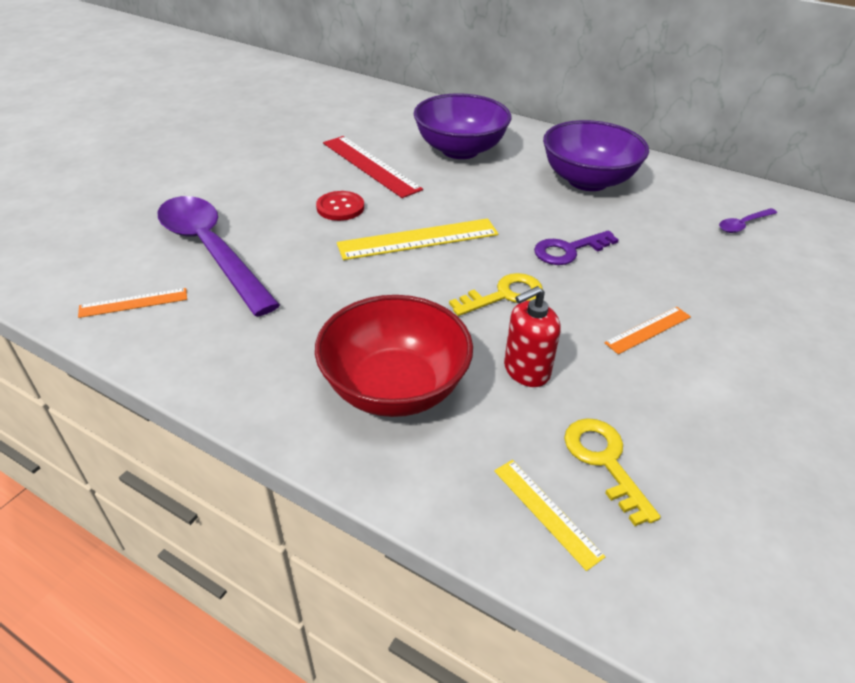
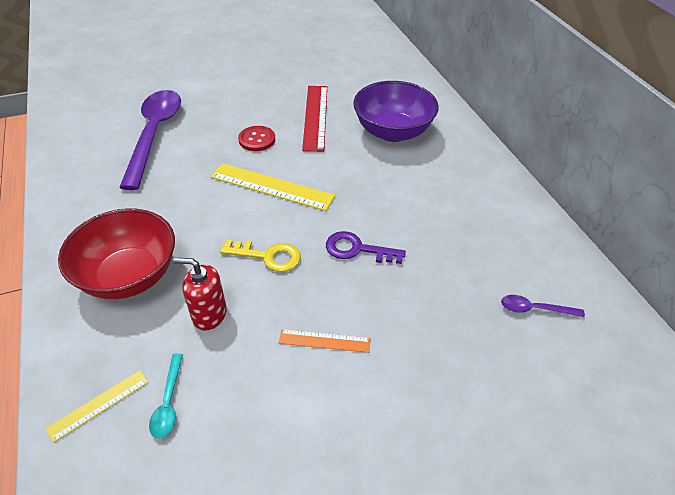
camera: 40 degrees right, 5 degrees up
orange ruler [78,288,187,318] -> none
yellow ruler [494,460,605,571] -> yellow ruler turned 45 degrees clockwise [46,370,148,443]
purple bowl [543,120,649,191] -> none
yellow key [564,418,661,526] -> turquoise spoon [149,354,183,439]

